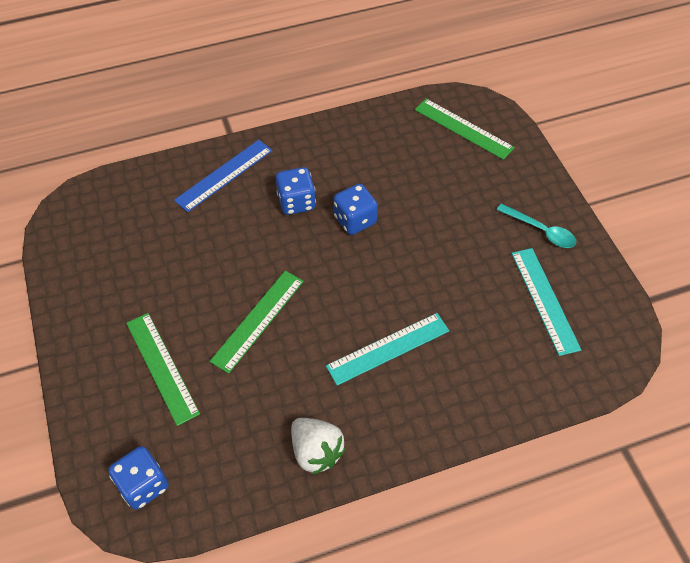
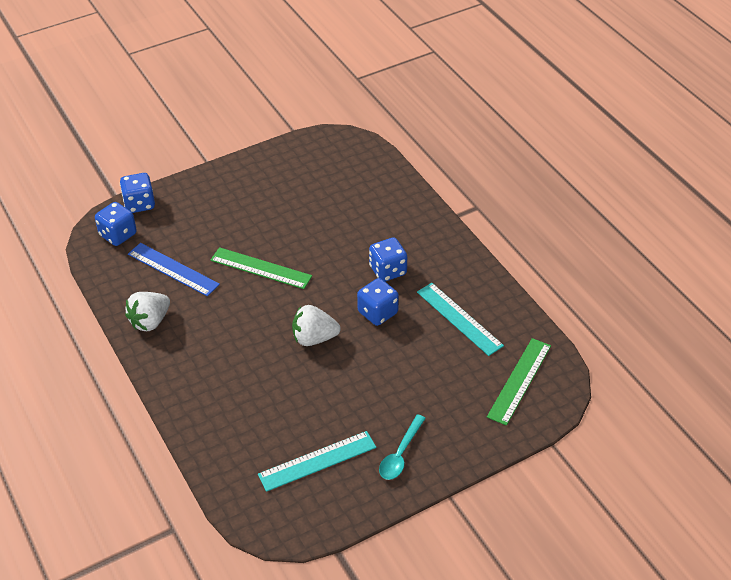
camera: 80 degrees right, 10 degrees down
green ruler [126,313,200,426] -> none
blue ruler [174,140,272,212] -> blue ruler moved to [128,243,220,296]
turquoise ruler [326,313,449,385] -> turquoise ruler moved to [417,283,504,356]
none -> blue dice [120,173,155,213]
none -> white strawberry [292,305,341,346]

